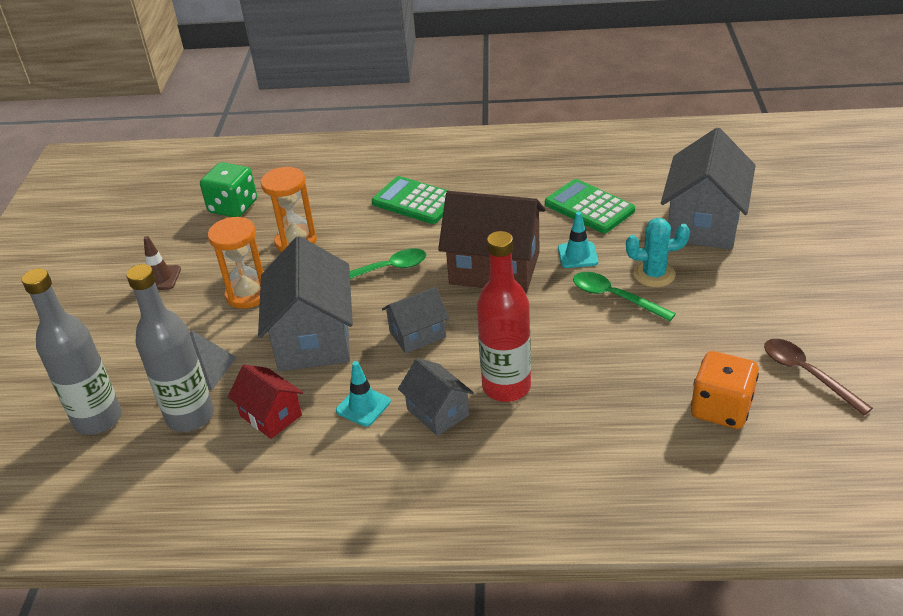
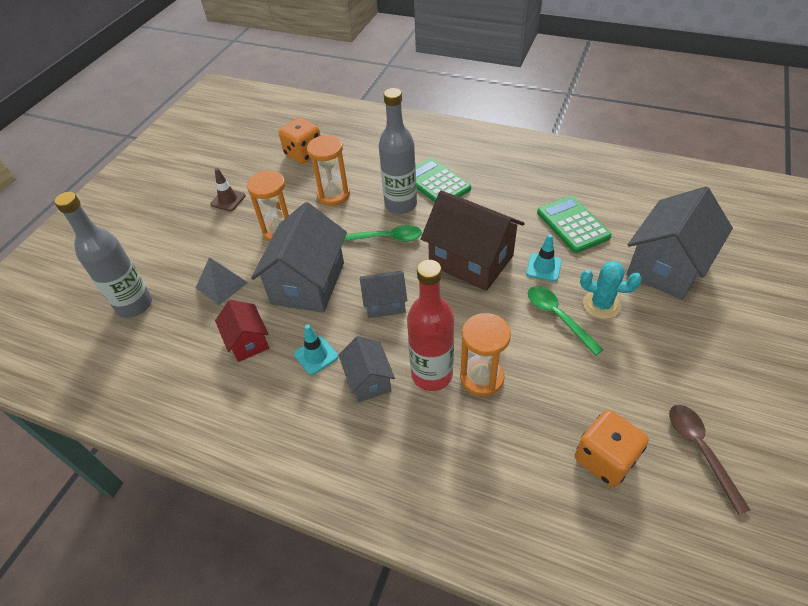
camera: 20 degrees right, 10 degrees up
grey bottle [126,264,214,432] -> grey bottle moved to [379,88,417,214]
green dice [200,162,257,217] -> orange dice [278,117,320,164]
none -> orange hourglass [460,313,511,397]

